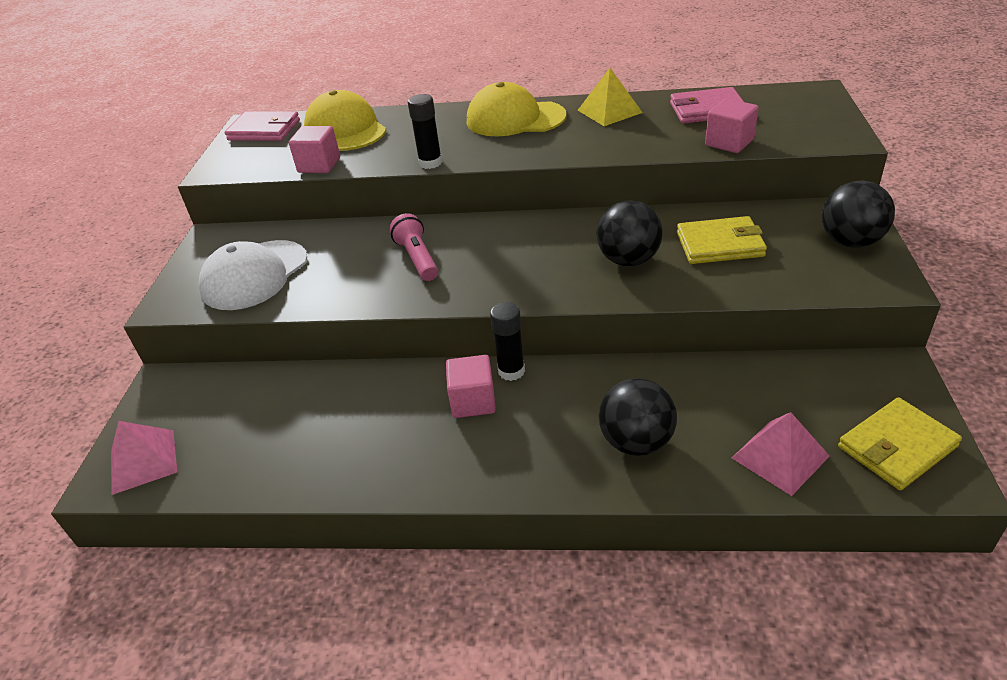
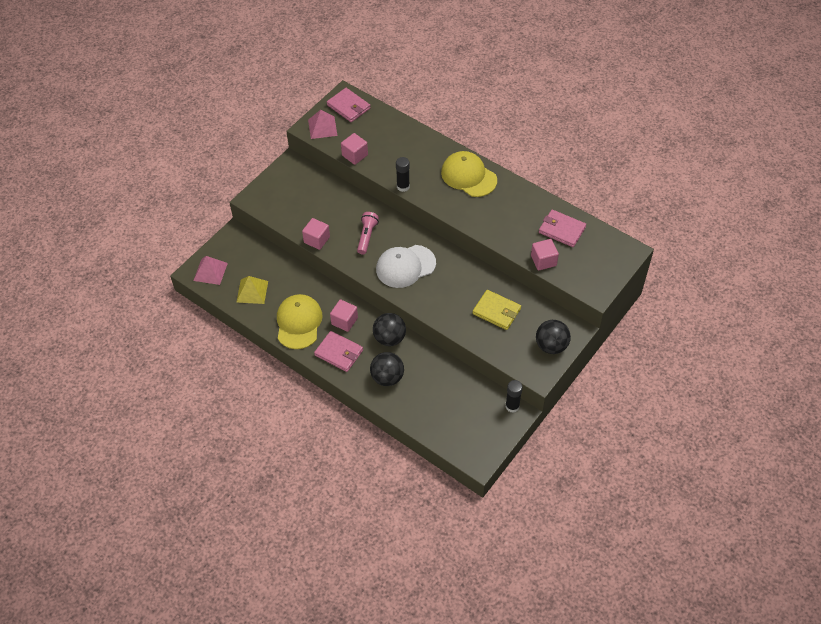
camera: 30 degrees right, 15 degrees up
white cap [199,240,307,310] -> white cap moved to [376,245,436,288]
yellow cap [304,90,386,151] -> yellow cap moved to [277,294,322,349]
black glue stick [490,302,525,381] -> black glue stick moved to [506,380,523,413]
yellow pyramid [577,68,643,126] -> yellow pyramid moved to [236,276,268,304]
black ball [597,200,663,266] -> black ball moved to [373,313,406,346]
pink pyramid [732,412,830,496] -> pink pyramid moved to [308,110,338,139]
yellow wallet [838,397,962,490] -> none
none -> pink cube [302,218,330,250]
none -> pink wallet [314,331,363,372]

